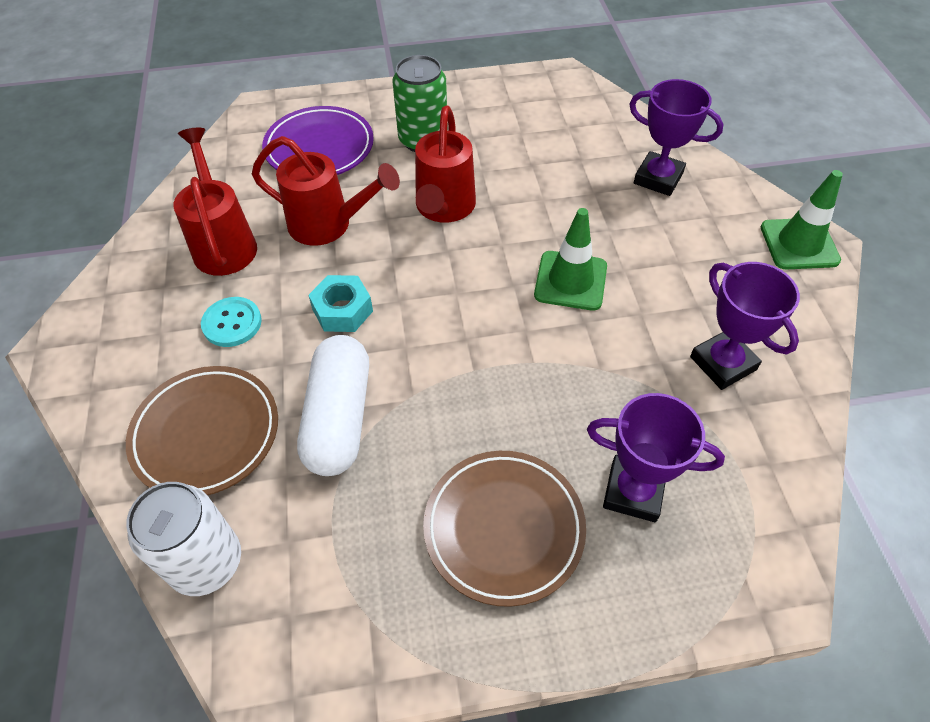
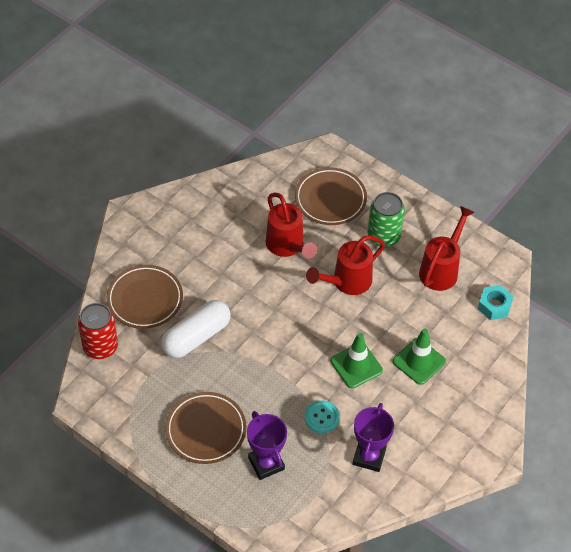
camera: 45 degrees right, 0 degrees up
white can [126,482,241,596] -> red can [78,303,118,359]
red watering can [173,128,257,276] -> red watering can moved to [419,206,474,291]
turquoise button [201,297,262,347] -> turquoise button moved to [305,400,340,433]
purple plate [262,106,374,175] -> brown plate [295,167,367,225]
turquoise nut [308,275,373,332] -> turquoise nut moved to [478,285,514,320]
purple trophy [629,79,724,196] -> none
green traffic cone [761,170,843,270] -> green traffic cone moved to [393,328,446,385]

